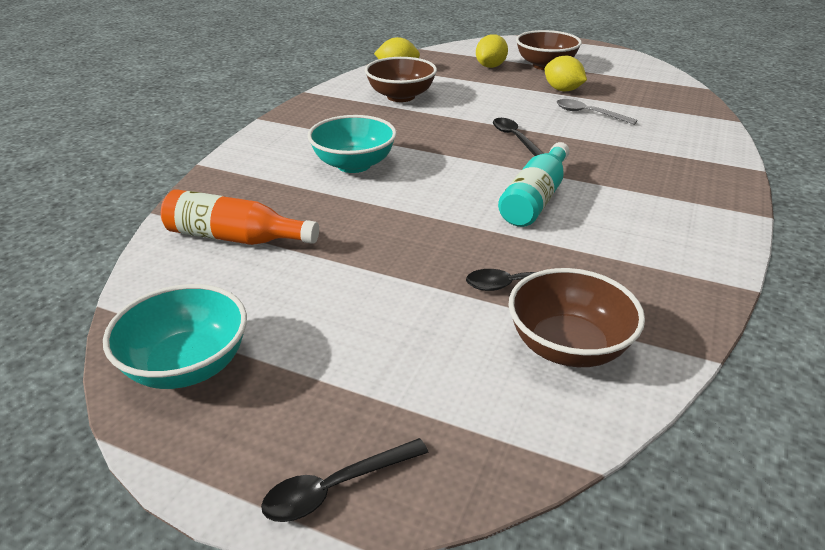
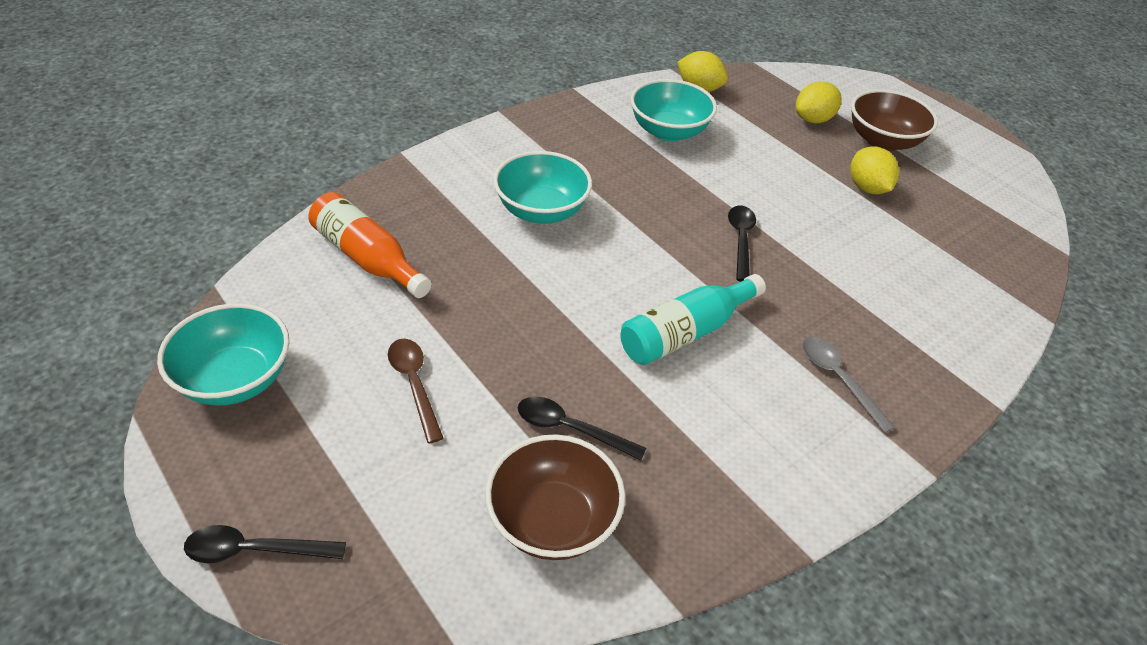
camera: 25 degrees right, 10 degrees up
brown bowl [365,57,437,102] -> turquoise bowl [630,79,717,142]
grey spoon [557,99,638,125] -> grey spoon moved to [802,337,895,433]
none -> brown spoon [388,339,444,444]

